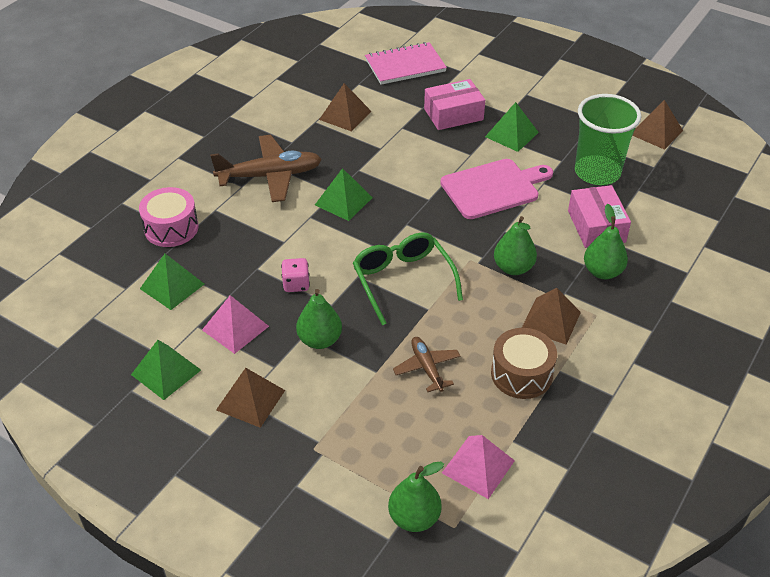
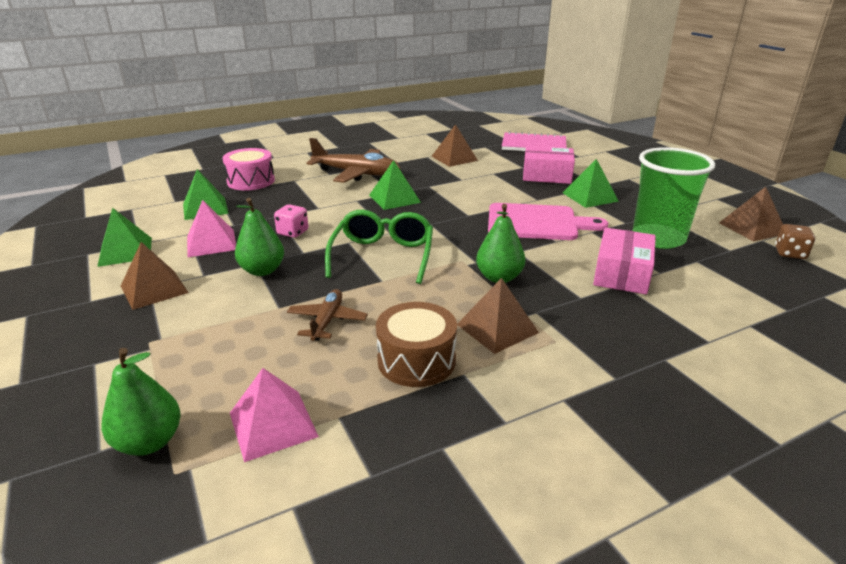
camera: 30 degrees right, 15 degrees down
green pear [584,204,628,279] -> none
none -> brown dice [775,224,815,259]

